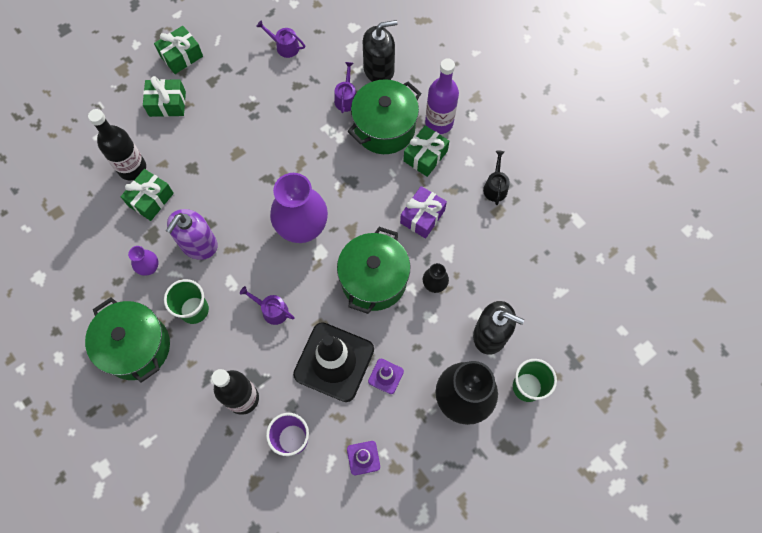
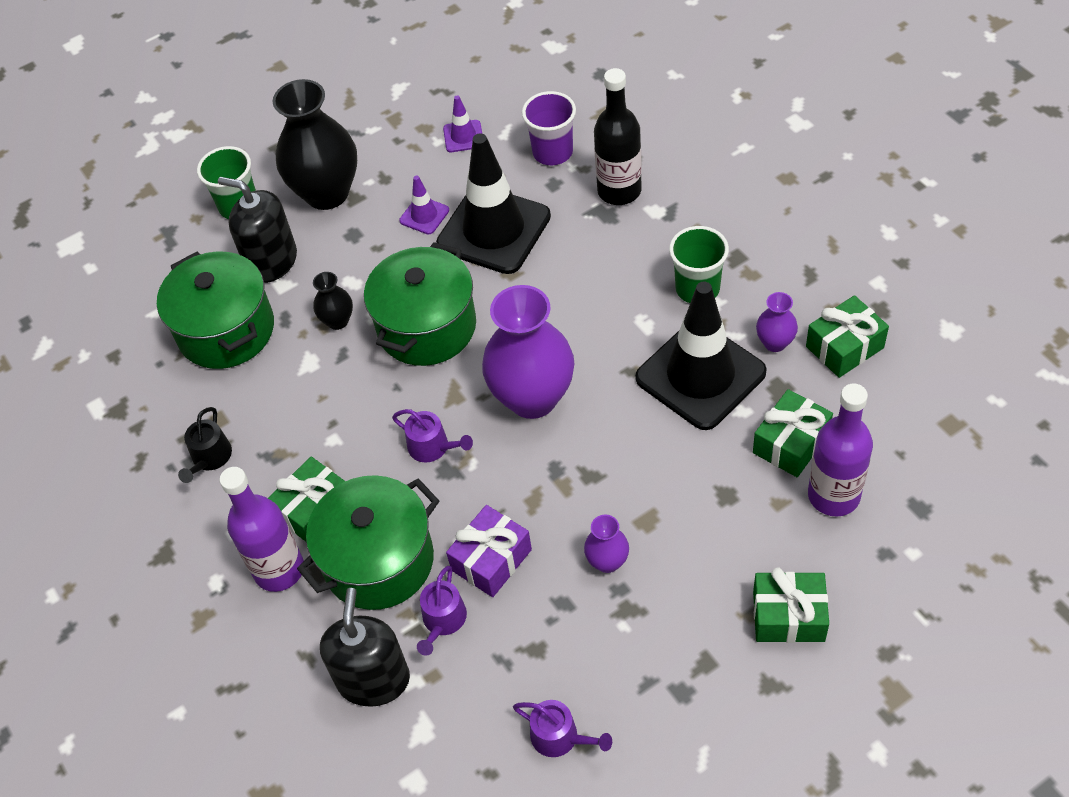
camera: 170 degrees left, 15 degrees down
green pot [85,298,170,383] -> green pot moved to [157,251,274,369]
black bottle [88,109,146,181] -> purple bottle [808,384,873,517]
green gift [154,26,203,74] -> green gift moved to [806,295,889,378]
purple soap dispenser [166,209,218,260] -> black traffic cone [636,282,767,430]
purple watering can [240,286,295,325] -> purple watering can moved to [392,409,473,463]
black soap dispenser [363,20,397,82] -> black soap dispenser turned 105 degrees clockwise [320,588,410,707]
purple gift [400,186,447,239] -> purple gift moved to [446,505,532,597]
none -> purple vase [584,515,629,573]

